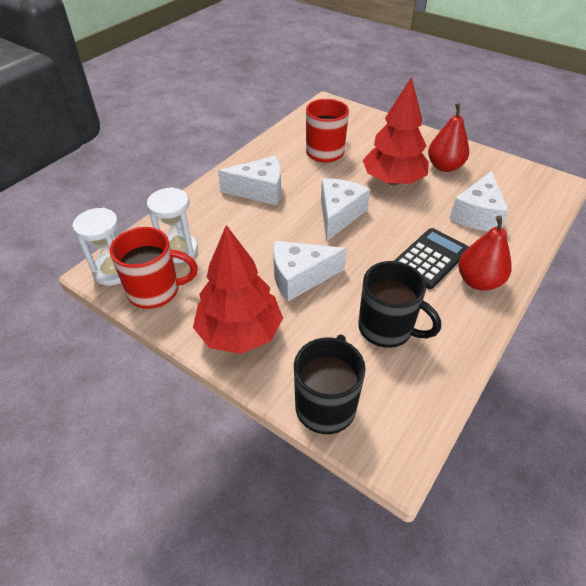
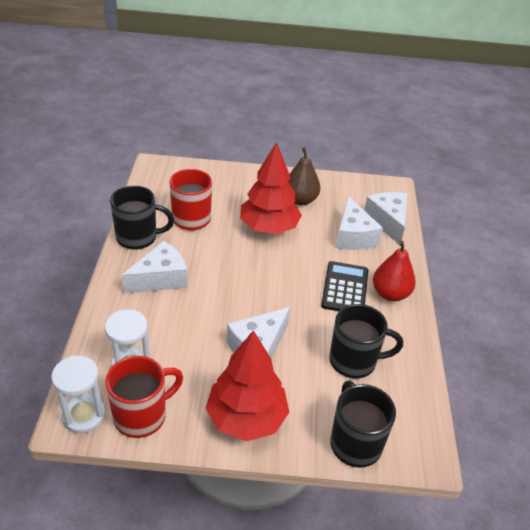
camera: 35 degrees left, 5 degrees down
white cheese [321,178,370,241] -> white cheese moved to [364,192,407,245]
red pear [428,103,469,172] -> brown pear [288,147,320,205]
none -> black mug [110,186,174,250]

